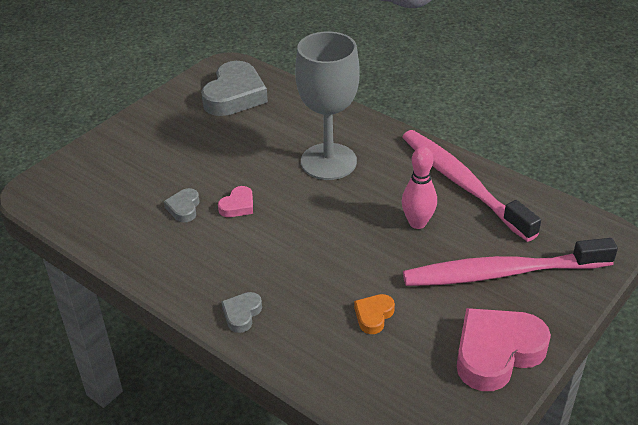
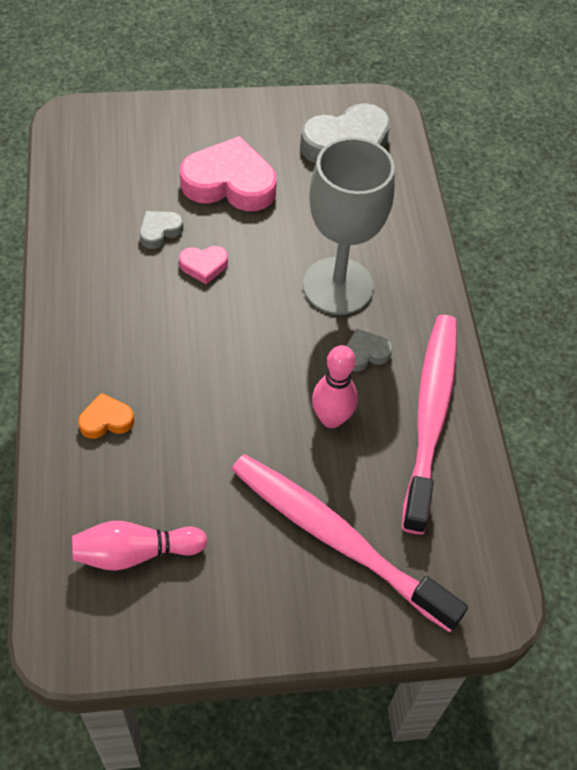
camera: 40 degrees right, 15 degrees up
grey heart [221,292,262,333] -> grey heart moved to [346,329,393,372]
orange heart [354,294,395,334] -> orange heart moved to [78,393,134,439]
pink heart [457,308,551,391] -> pink heart moved to [180,136,277,211]
none -> pink bowling pin [72,521,207,571]

